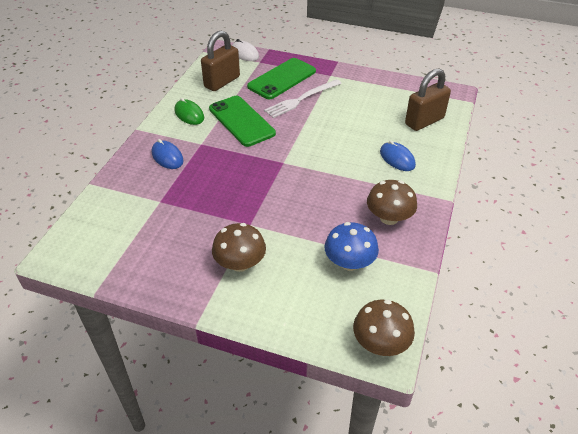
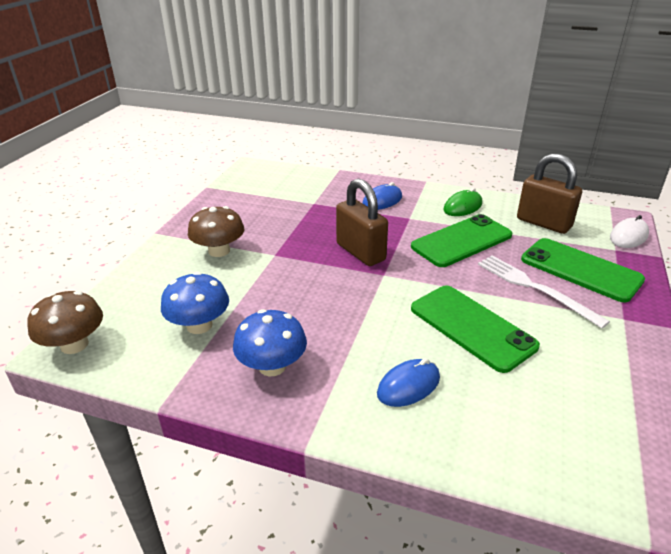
camera: 90 degrees right, 10 degrees down
brown mushroom [367,180,417,225] -> blue mushroom [233,309,307,377]
brown padlock [405,68,451,131] -> brown padlock moved to [336,179,388,266]
none -> green phone [411,285,540,373]

